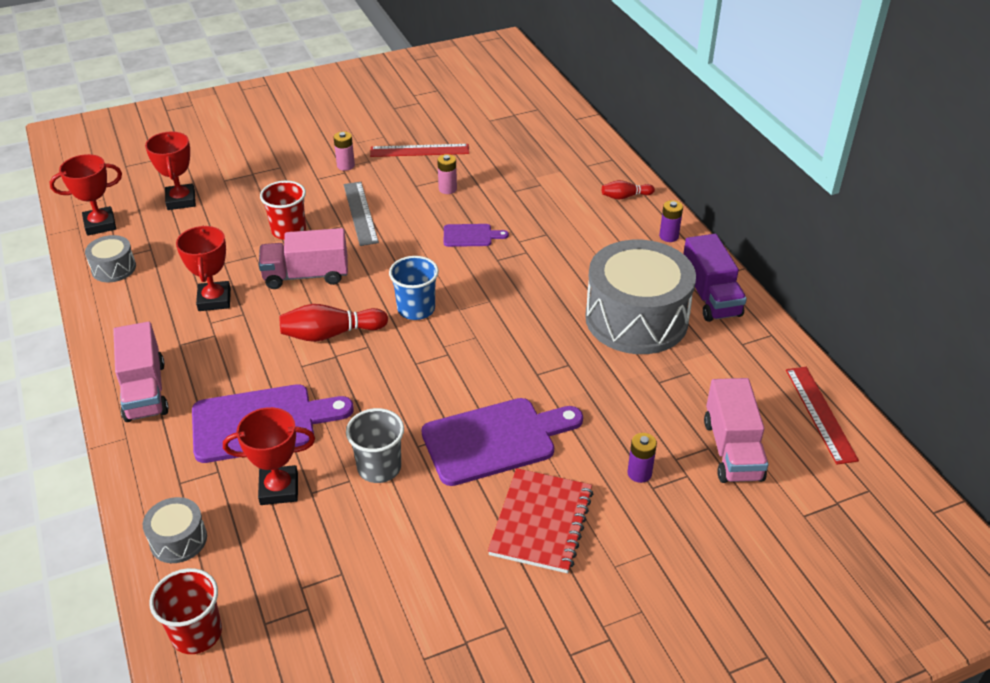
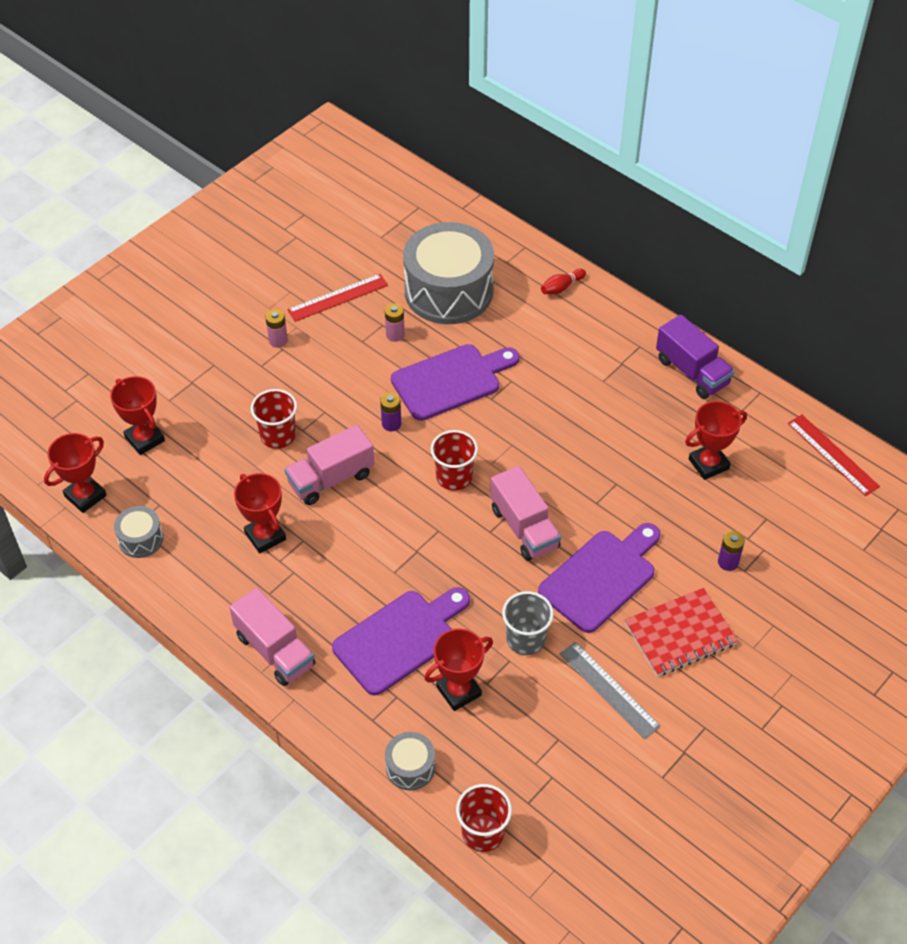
camera: 25 degrees left, 10 degrees up
red bowling pin [280,304,388,342] -> none
grey ruler [344,182,379,246] -> grey ruler moved to [560,642,661,739]
blue cup [389,256,439,320] -> red cup [431,430,478,491]
purple cutting board [444,224,509,247] -> purple cutting board [391,344,520,421], size x2.02
red notebook [488,468,593,573] -> red notebook turned 75 degrees clockwise [625,588,738,676]
grey drum [585,240,696,354] -> grey drum moved to [403,222,494,324]
purple battery [659,200,683,242] -> purple battery moved to [380,392,401,431]
pink truck [704,378,769,483] -> pink truck moved to [490,466,561,561]
none -> red trophy [685,401,747,480]

